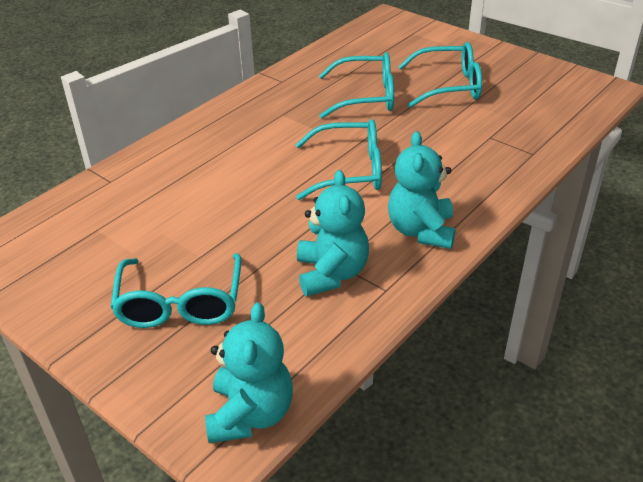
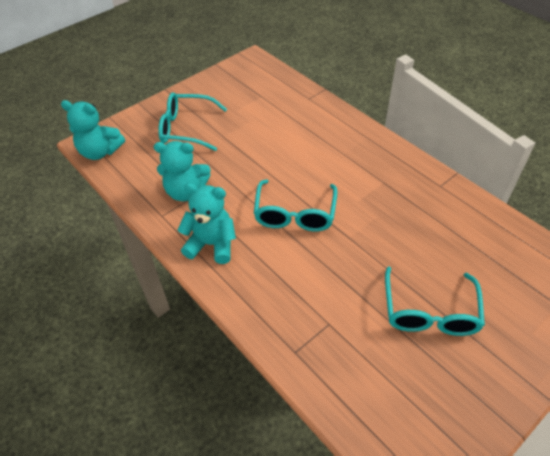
camera: 100 degrees right, 10 degrees up
turquoise glasses [319,52,394,118] -> none

